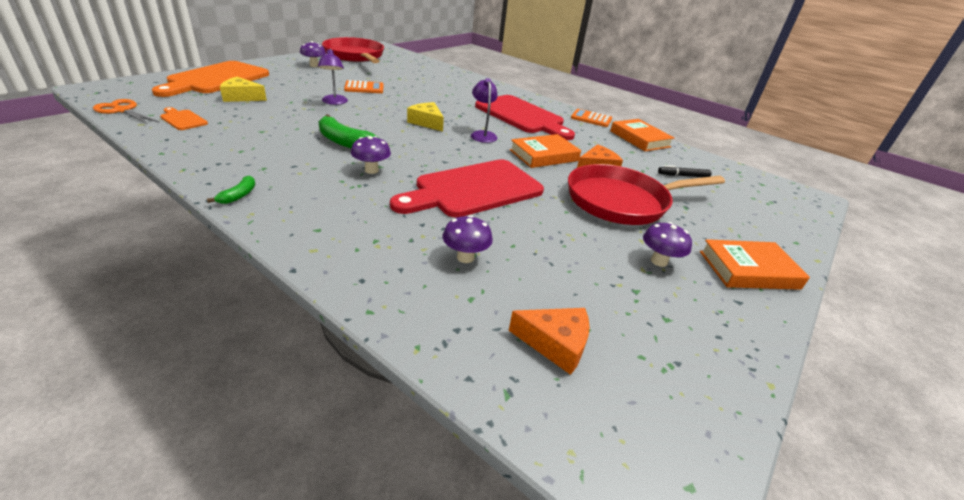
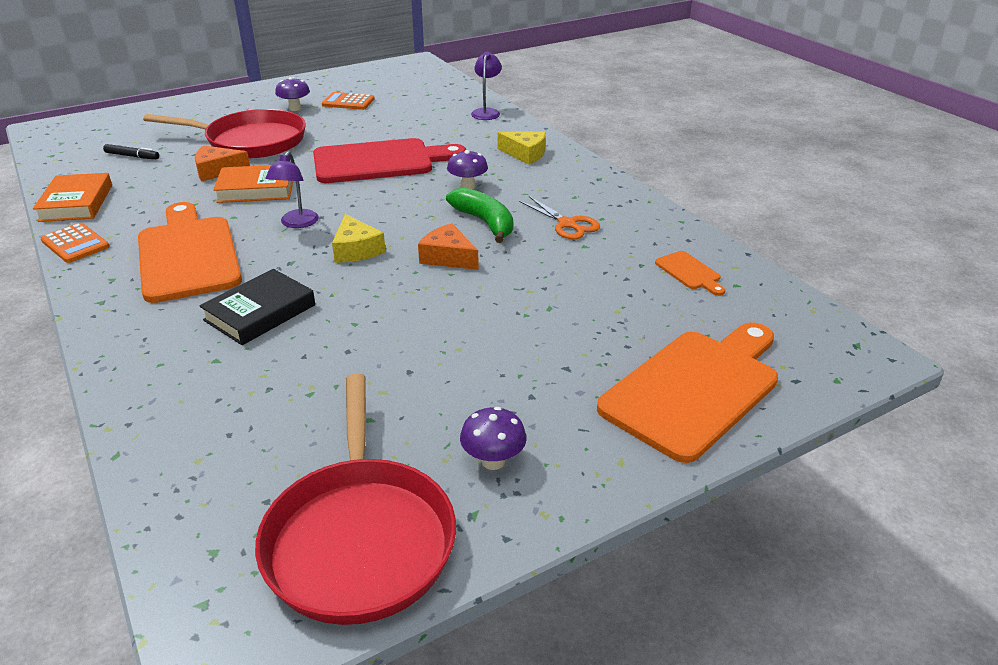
camera: 155 degrees left, 0 degrees up
orange scissors [93,99,160,124] -> orange scissors moved to [519,196,600,239]
green banana [207,176,255,204] -> none
yellow cheese [220,77,267,102] -> yellow cheese moved to [498,131,546,164]
purple lamp [318,49,348,105] -> purple lamp moved to [471,52,502,120]
orange calculator [344,80,383,93] -> orange calculator moved to [322,92,375,110]
purple mushroom [443,215,493,263] -> none
red cutting board [475,95,575,140] -> orange cutting board [138,202,242,303]
orange cheese [509,308,590,375] -> orange cheese moved to [418,223,479,270]
orange book [700,239,810,290] -> none
none -> black book [199,269,315,345]

